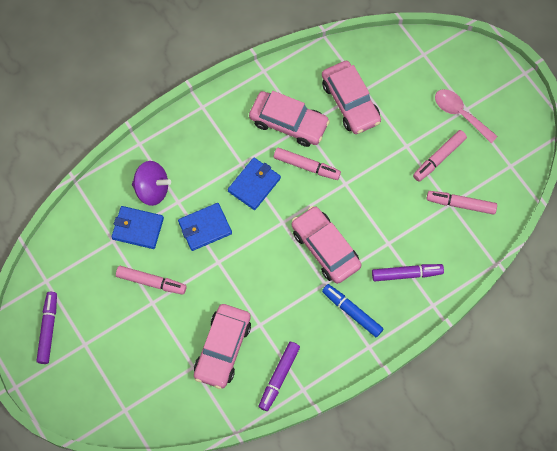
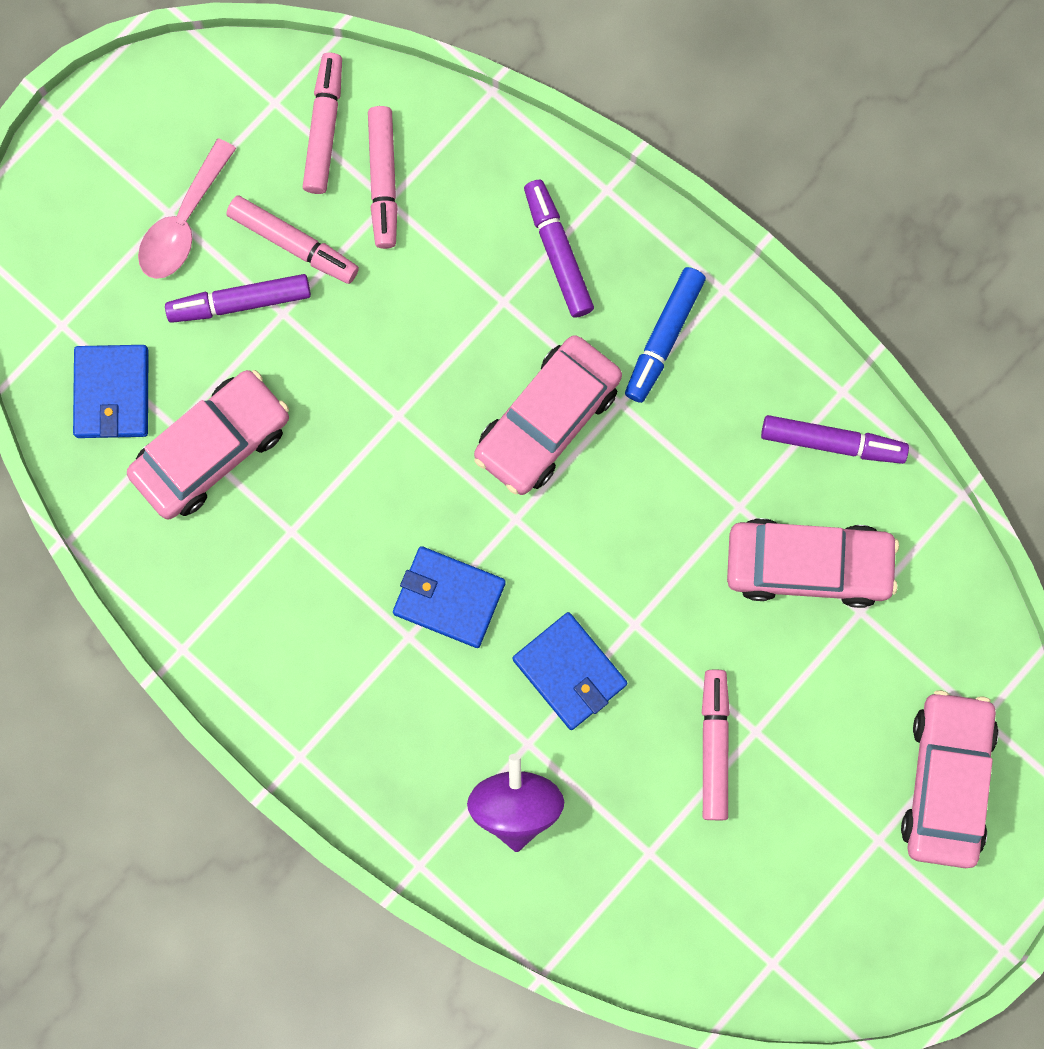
camera: 105 degrees left, 10 degrees up
purple marker [36,292,57,364] -> purple marker moved to [165,274,311,323]
blue wallet [111,206,164,249] -> blue wallet moved to [73,345,149,438]
pink car [249,91,330,147] -> pink car moved to [901,690,999,868]
pink marker [274,147,341,180] -> pink marker moved to [303,53,342,194]

